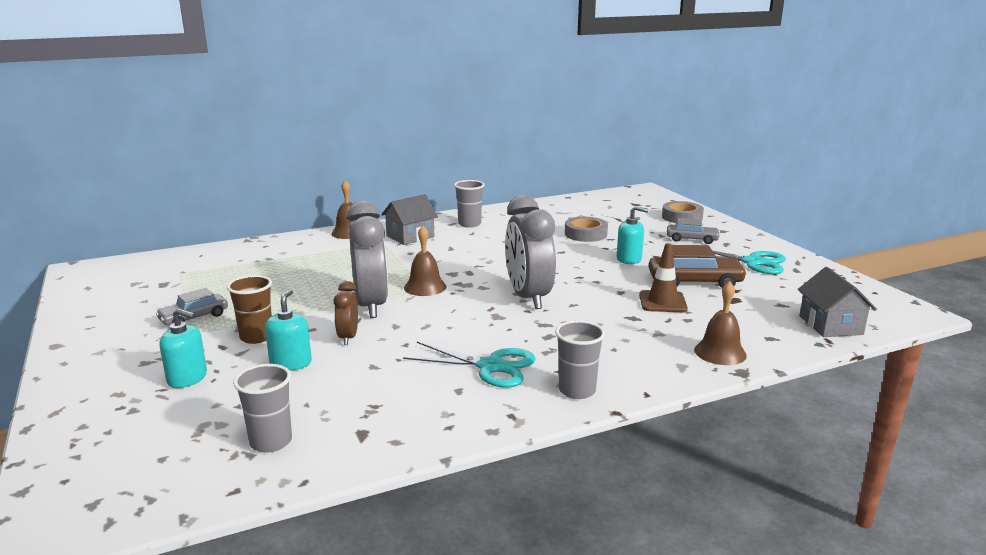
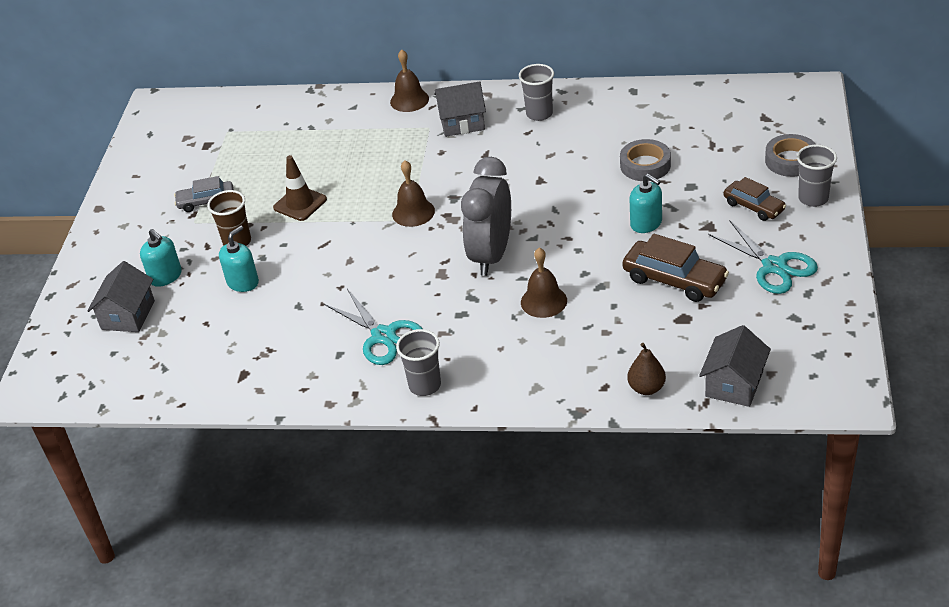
camera: 35 degrees right, 20 degrees up
grey cup [233,364,292,453] -> grey cup moved to [797,145,837,207]
brown clock [334,281,358,345] -> none
grey clock [347,201,388,318] -> none
brown traffic cone [639,243,688,312] -> brown traffic cone moved to [273,155,327,221]
grey car [667,218,720,244] -> brown car [724,177,786,221]
brown bell [694,281,747,365] -> brown bell moved to [521,248,567,318]
none -> grey house [87,261,155,332]
none -> brown pear [627,343,666,395]

